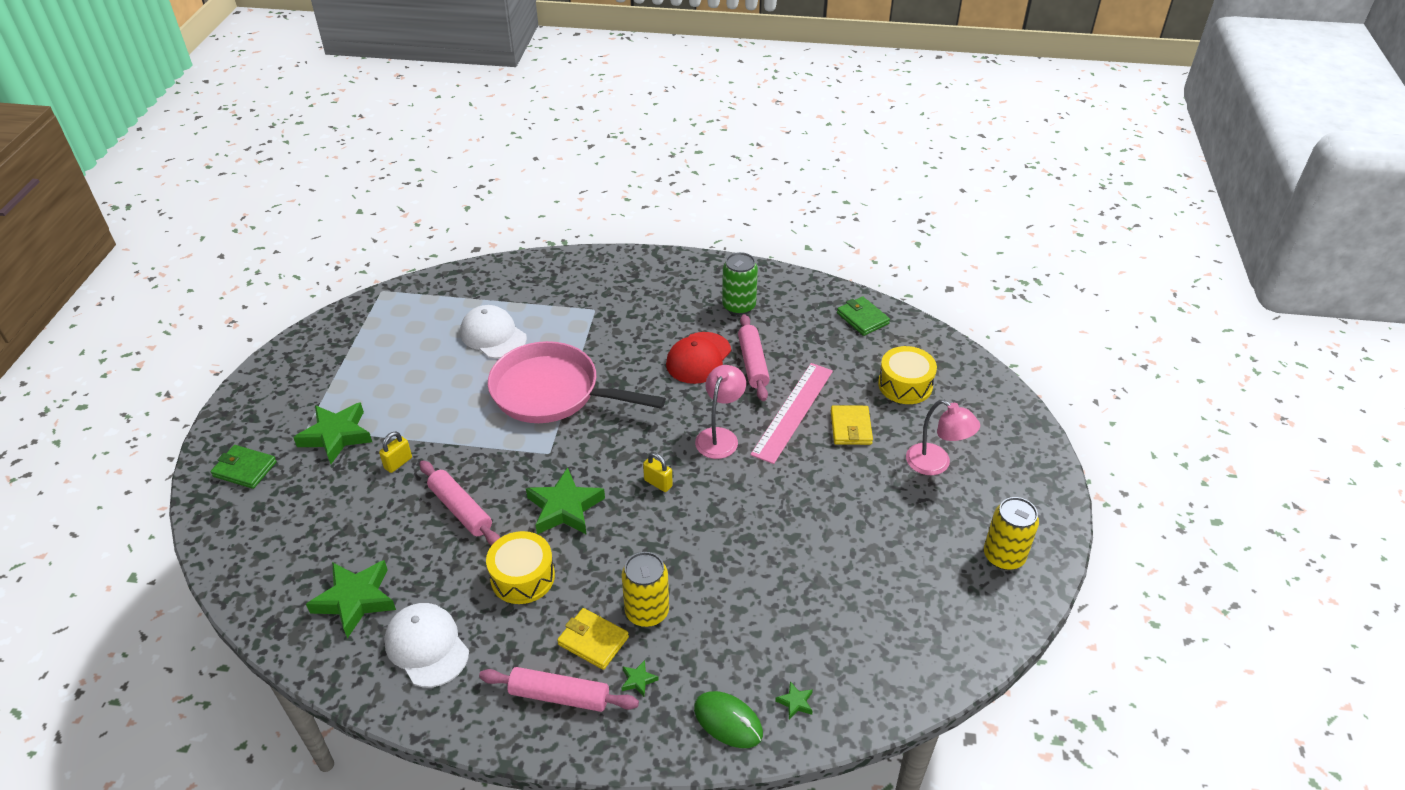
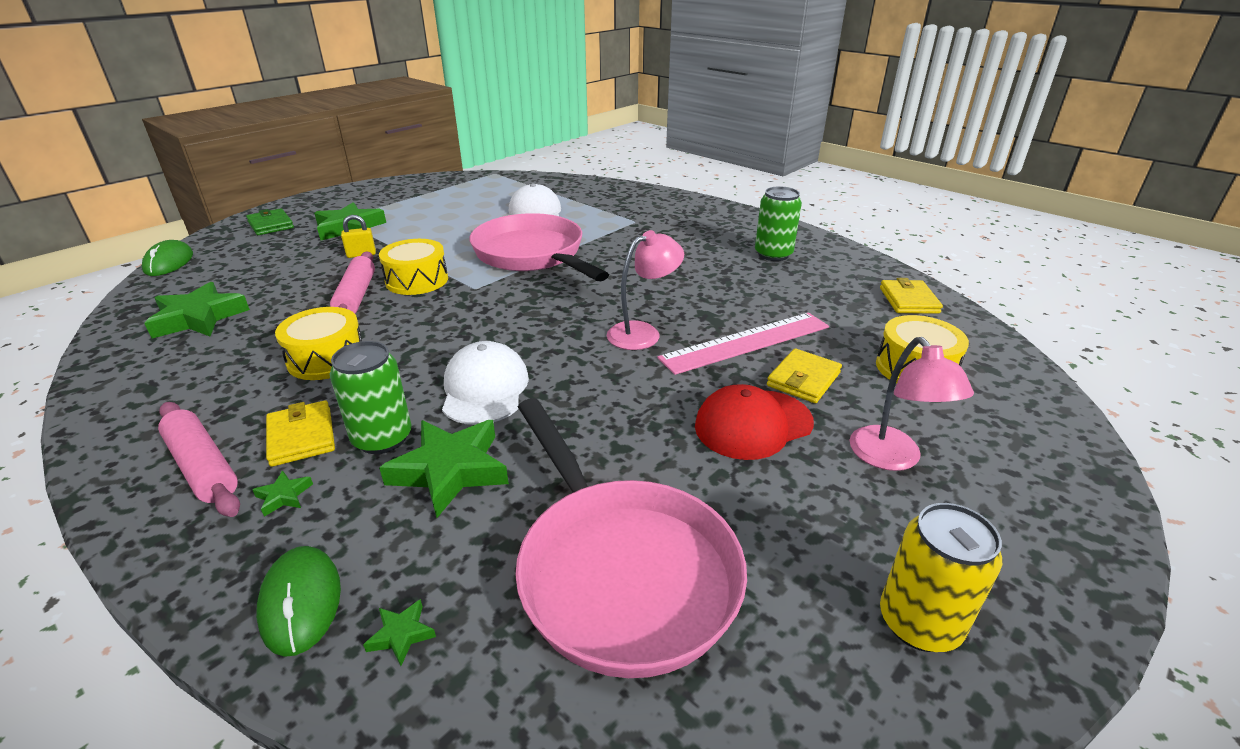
camera: 35 degrees right, 10 degrees down
white cap [384,603,469,687] -> white cap moved to [442,341,529,425]
green star [526,467,605,535] -> green star moved to [379,420,509,518]
yellow can [622,552,669,627] -> green can [330,341,411,454]
yellow padlock [643,452,673,492] -> none
red cap [666,332,731,384] -> red cap moved to [695,384,814,460]
pink rolling pin [738,314,770,401] -> none
green wallet [837,296,890,336] -> yellow wallet [880,278,943,314]
none -> green mouse [142,240,193,276]
none -> yellow drum [379,239,448,295]
none -> pink pan [515,398,747,678]

